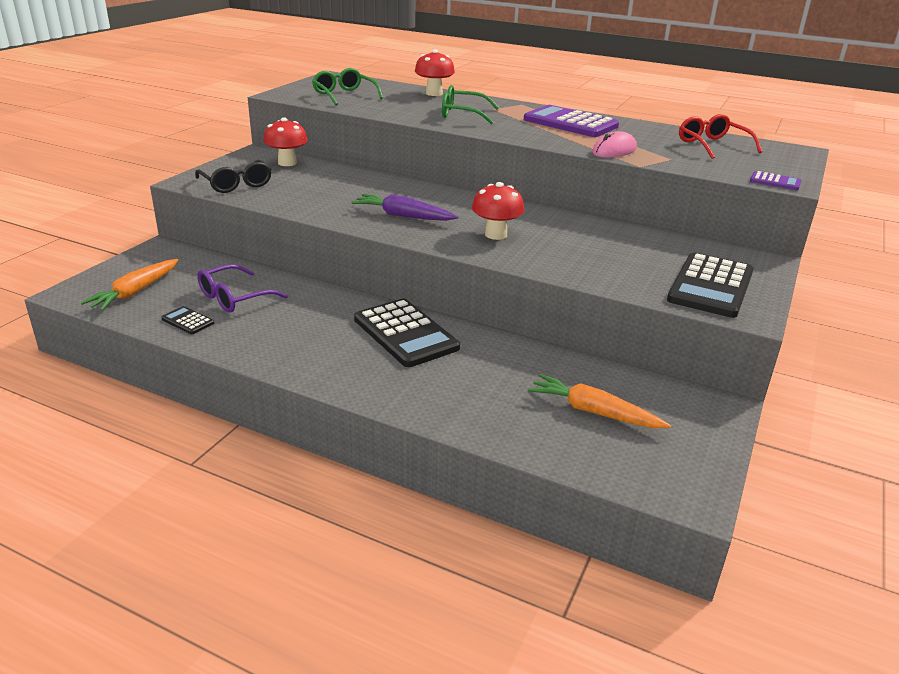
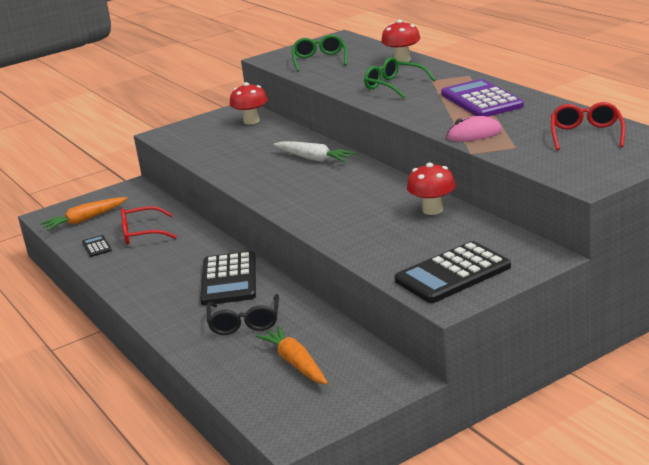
camera: 35 degrees right, 5 degrees down
black glasses [195,160,272,193] -> black glasses moved to [207,294,279,335]
purple glasses [197,264,288,313] -> red glasses [121,206,177,244]
purple carrot [352,194,459,221] -> none
red mushroom [472,182,524,240] -> red mushroom moved to [407,162,456,215]
purple calculator [750,171,802,190] -> none
none -> white carrot [273,141,356,162]

